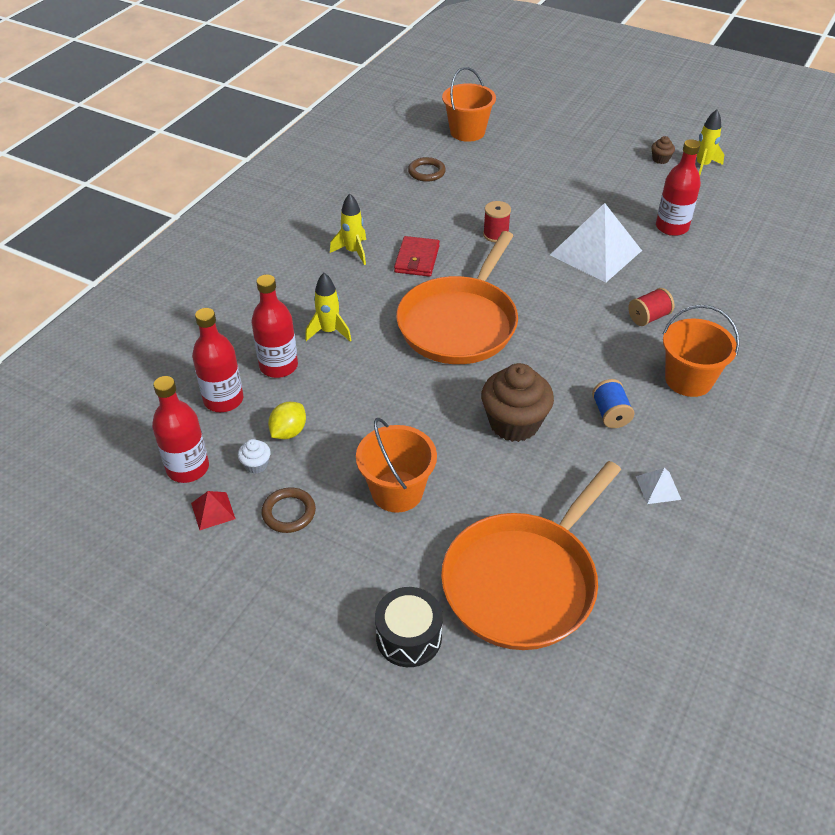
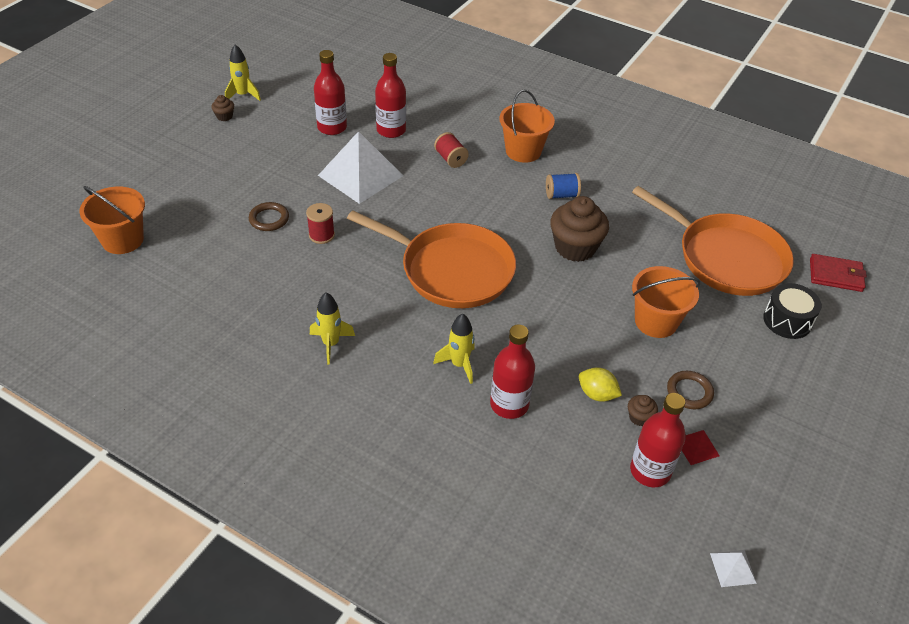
camera: 90 degrees left, 0 degrees up
red bottle [192,308,243,412] -> red bottle moved to [375,53,406,138]
white cupcake [238,439,271,474] -> brown cupcake [628,395,658,426]
red wallet [394,236,440,277] -> red wallet moved to [810,254,867,292]
brown ring [408,157,446,182] -> brown ring moved to [249,202,289,231]
white pyramid [636,468,681,504] -> white pyramid moved to [710,550,757,587]

